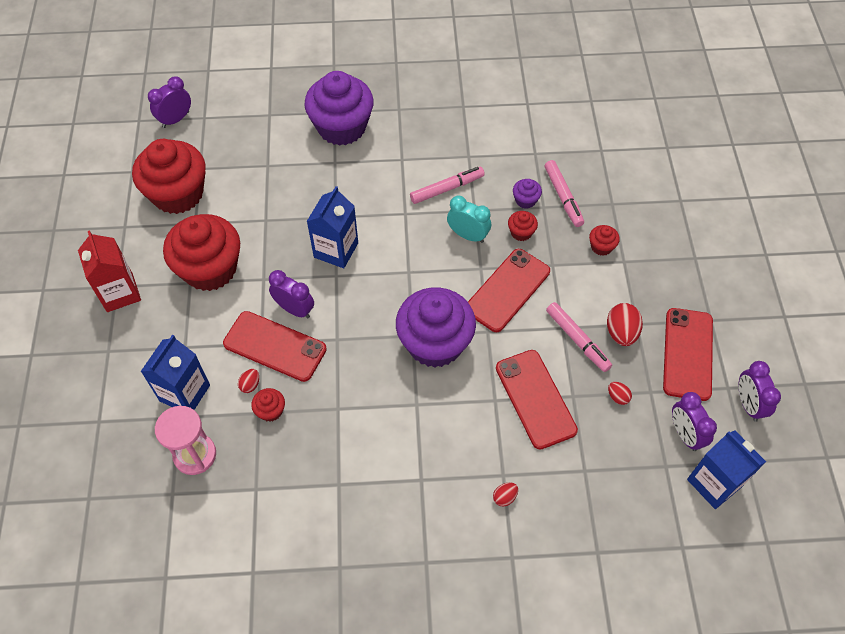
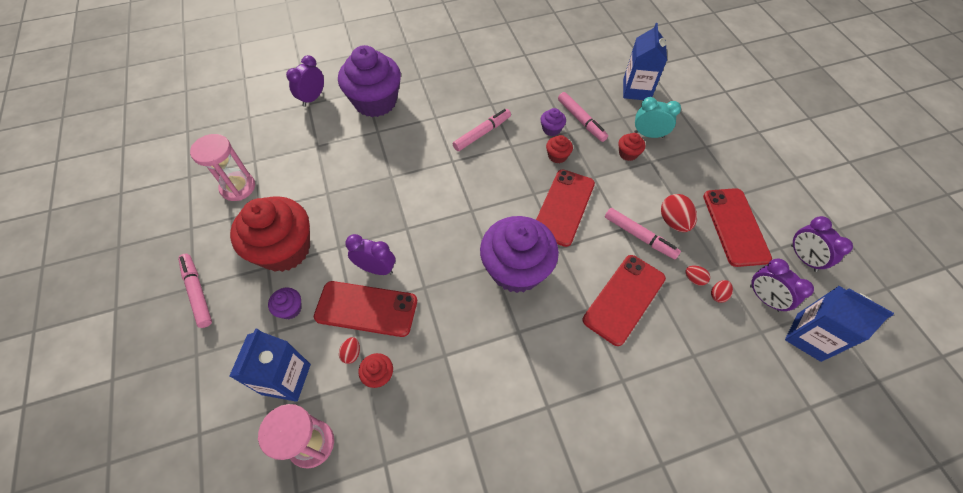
camera: 15 degrees left, 0 degrees up
red carton [78,230,141,312] -> pink marker [178,254,212,328]
red cupcake [132,139,206,214] -> pink hourglass [190,134,255,201]
purple clock [148,76,191,128] -> purple clock moved to [286,55,324,107]
blue carton [307,186,358,268] -> blue carton moved to [623,23,667,100]
turquoise clock [447,195,491,243] -> turquoise clock moved to [634,97,681,138]
red egg [493,483,518,506] -> red egg moved to [711,280,733,303]
red phone [496,350,578,449] -> red phone turned 75 degrees clockwise [583,255,666,346]
none -> purple cupcake [268,288,302,319]

